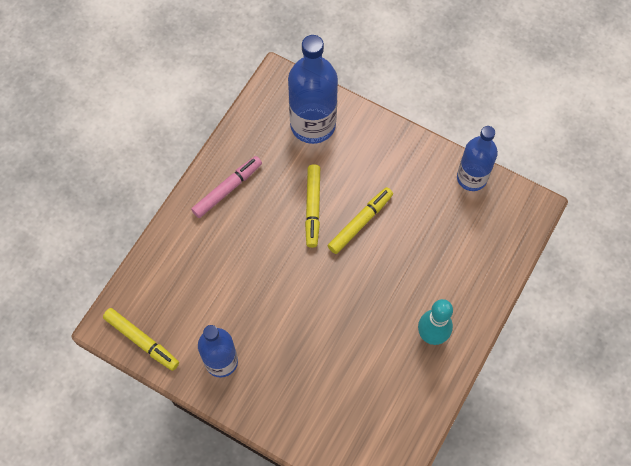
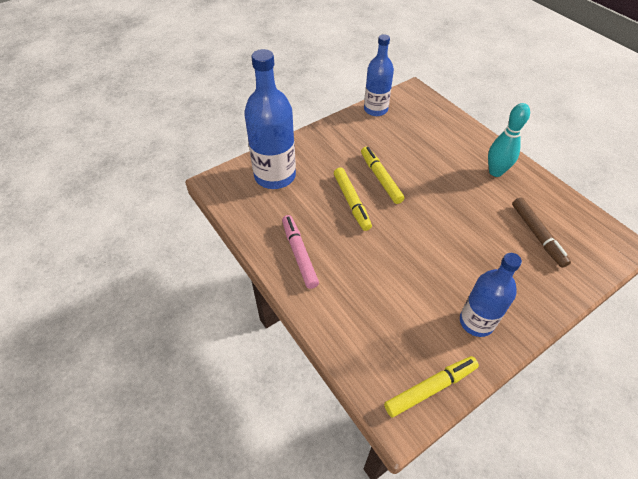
camera: 65 degrees left, 15 degrees down
yellow marker [305,164,320,248] -> yellow marker turned 45 degrees clockwise [334,168,372,231]
none -> brown marker [512,197,571,268]

